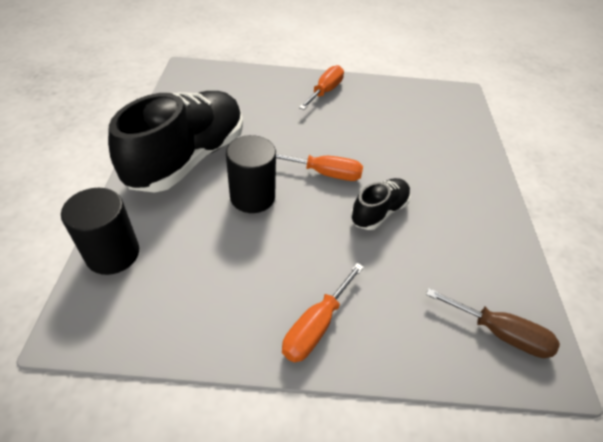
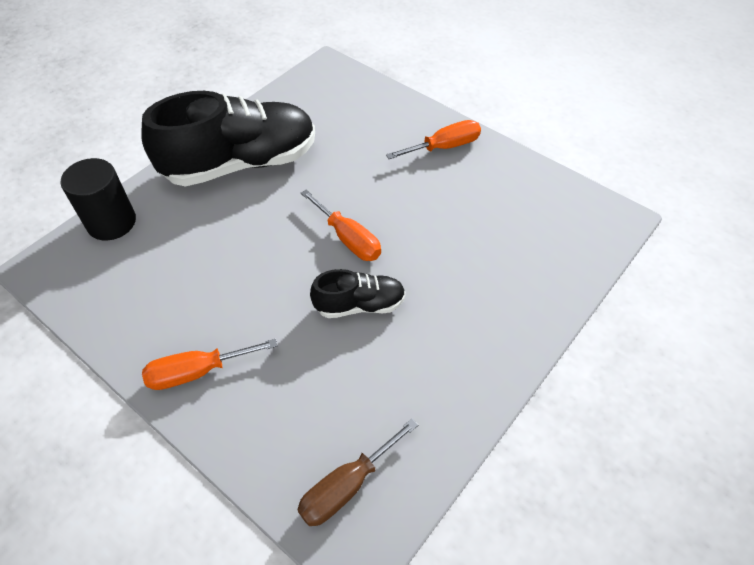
camera: 40 degrees right, 5 degrees up
black cylinder [226,135,276,213] -> none
brown screwdriver [426,288,560,358] -> brown screwdriver turned 75 degrees clockwise [297,419,418,526]

